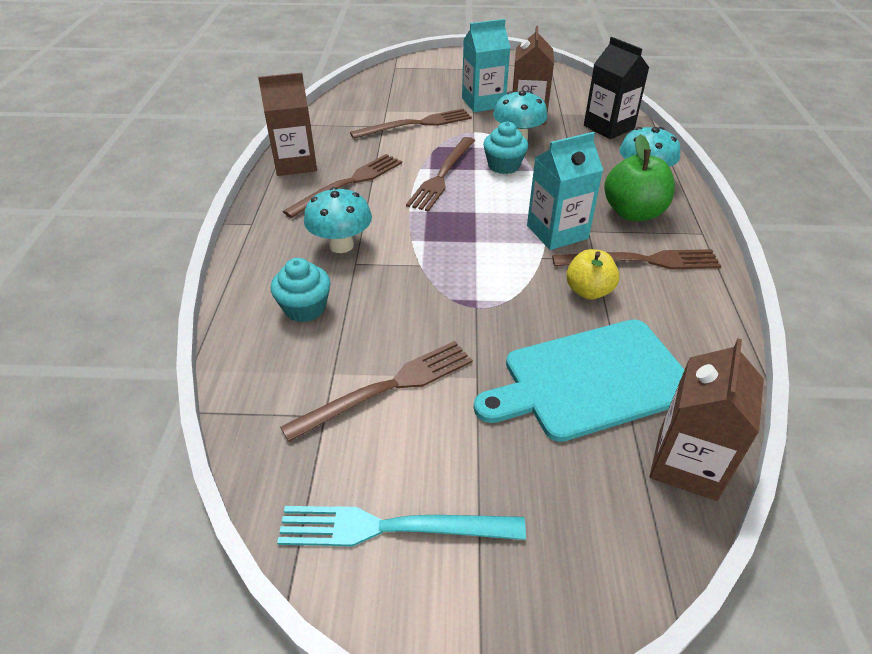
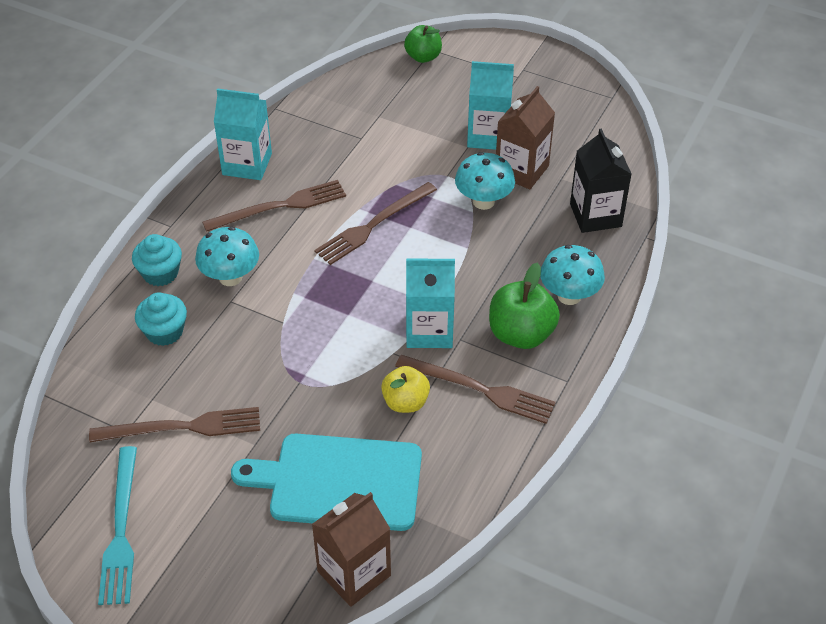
camera: 25 degrees right, 5 degrees up
brown carton [258,73,317,176] -> turquoise carton [214,88,272,180]
turquoise fork [277,506,526,547] -> turquoise fork turned 120 degrees counterclockwise [98,446,137,605]
brown fork [350,109,472,139] -> none
turquoise cupcake [483,121,528,174] -> turquoise cupcake moved to [132,234,182,286]
none -> green apple [404,25,442,63]

